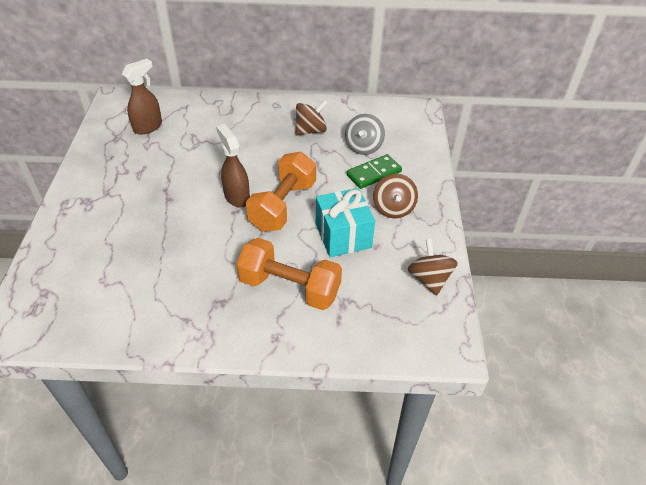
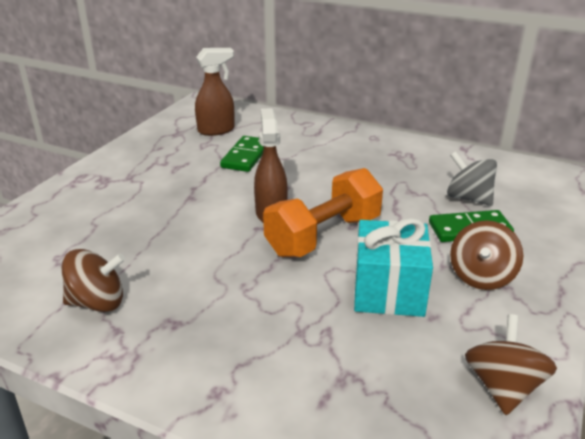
camera: 25 degrees right, 15 degrees down
orange dumbbell [236,238,342,310] -> none
brown spinning top [295,100,327,135] -> brown spinning top moved to [62,249,125,312]
grey spinning top [345,114,385,155] -> grey spinning top turned 90 degrees clockwise [447,151,497,206]
none -> green domino [220,136,264,172]

